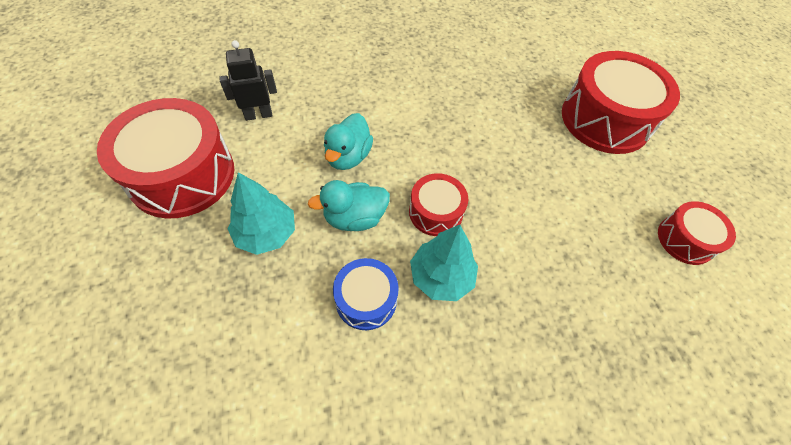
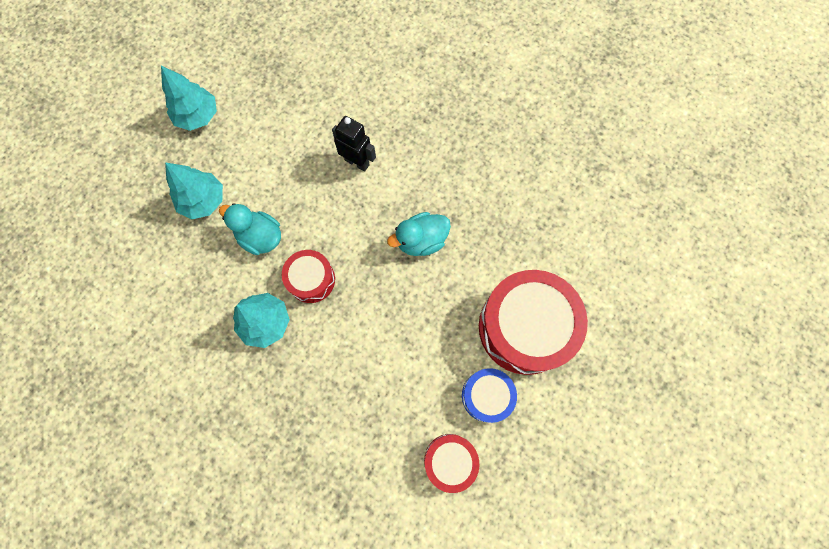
camera: 50 degrees right, 15 degrees up
red drum [97,98,234,218] -> turquoise tree [161,66,217,131]
black robot [219,40,277,121] -> black robot moved to [332,116,376,172]
turquoise duck [324,113,373,170] -> turquoise duck moved to [387,212,451,256]
blue drum [333,258,399,330] -> blue drum moved to [462,368,517,423]

